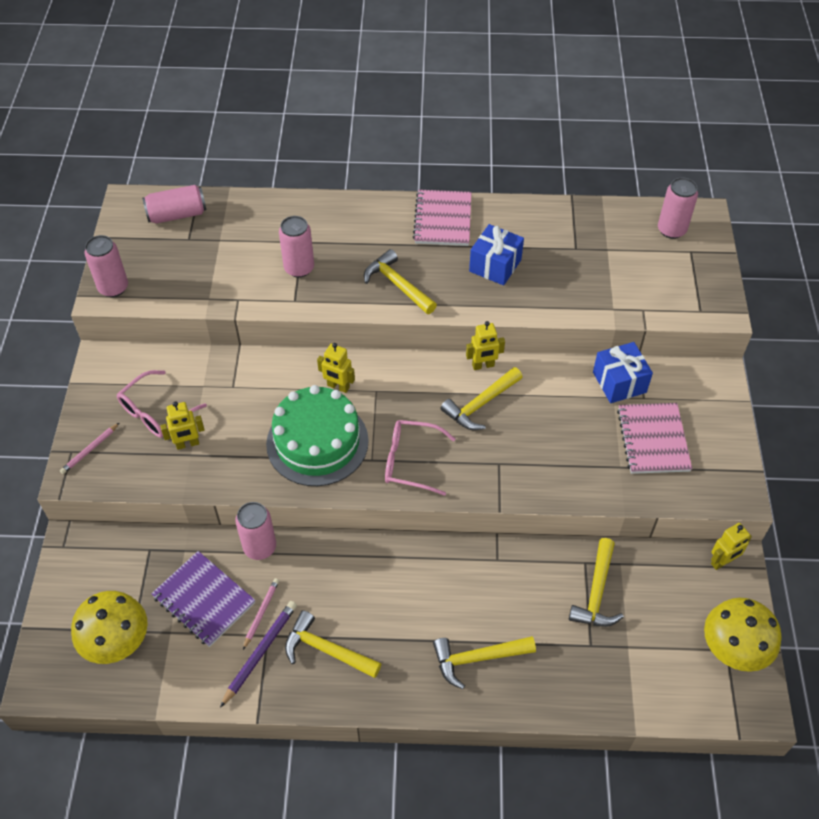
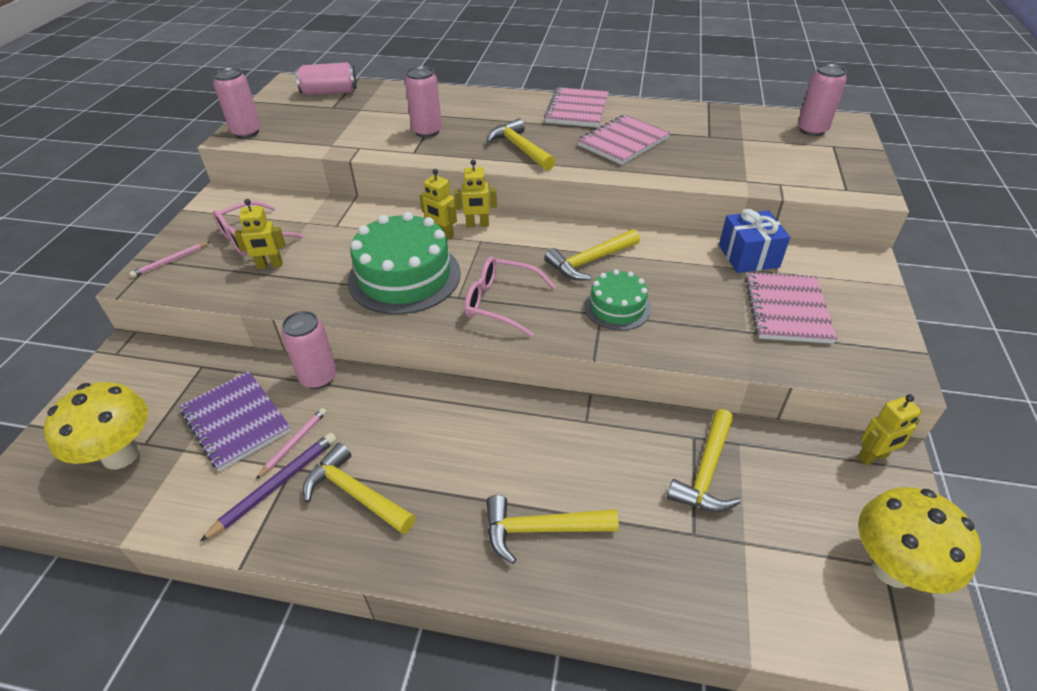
camera: 10 degrees right, 10 degrees down
yellow robot [466,321,505,370] -> yellow robot moved to [454,160,497,228]
blue gift [469,224,524,286] -> pink notebook [577,115,670,165]
none -> green cake [584,269,651,330]

